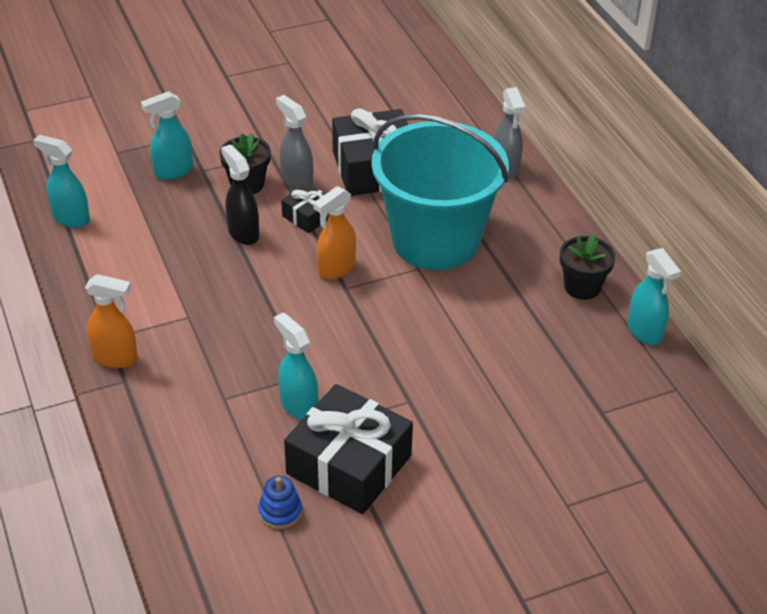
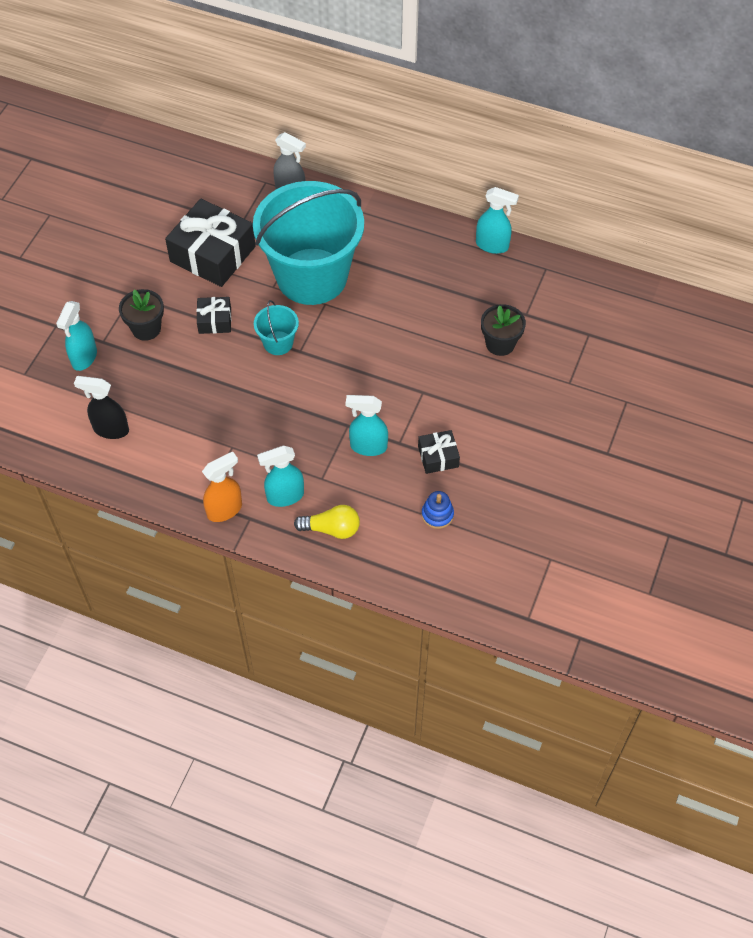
camera: 45 degrees left, 15 degrees up
turquoise spray bottle [33,135,90,228] -> turquoise spray bottle moved to [257,445,304,507]
black spray bottle [221,144,259,245] -> black spray bottle moved to [74,376,129,439]
grey spray bottle [276,95,313,190] -> none
black gift [284,384,413,514] -> black gift [418,430,460,474], size x0.49
orange spray bottle [313,186,356,280] -> turquoise bucket [254,300,299,355]
black flower pot [560,233,615,300] -> black flower pot moved to [481,304,526,356]
none -> yellow light bulb [294,505,360,539]

